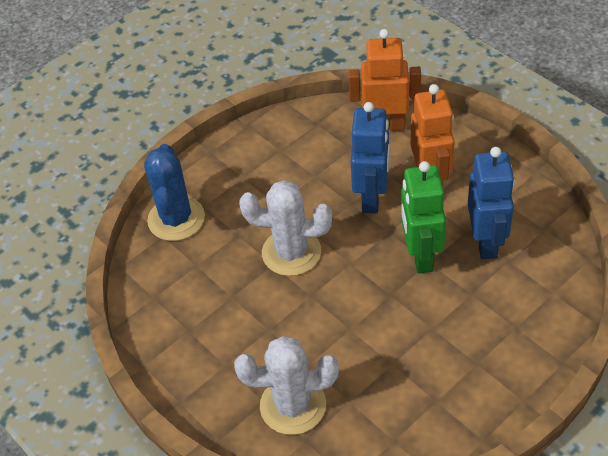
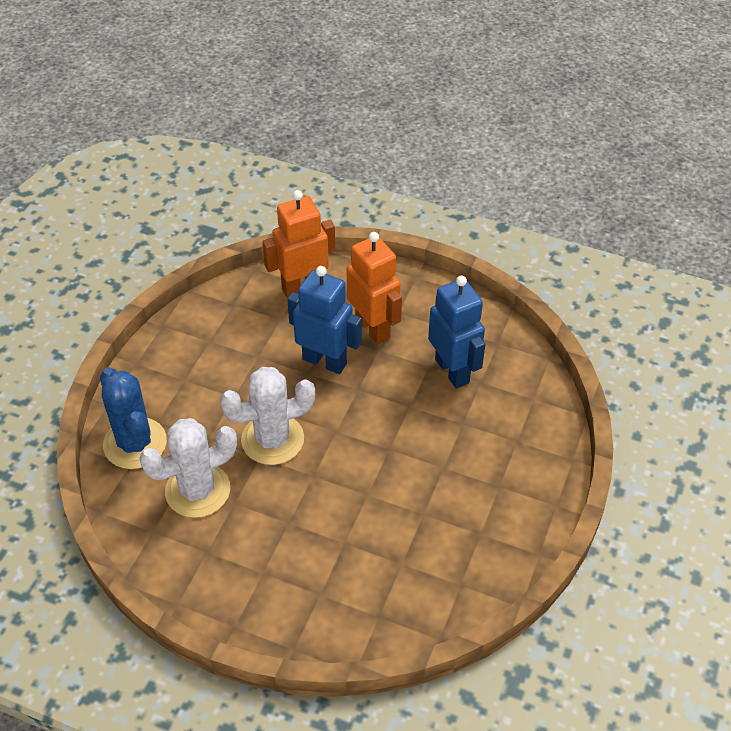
camera: 30 degrees left, 0 degrees up
white cactus [234,336,339,435] -> white cactus moved to [139,418,237,518]
blue robot [351,102,390,213] -> blue robot turned 45 degrees counterclockwise [287,266,362,374]
green robot [401,161,446,273] -> none

